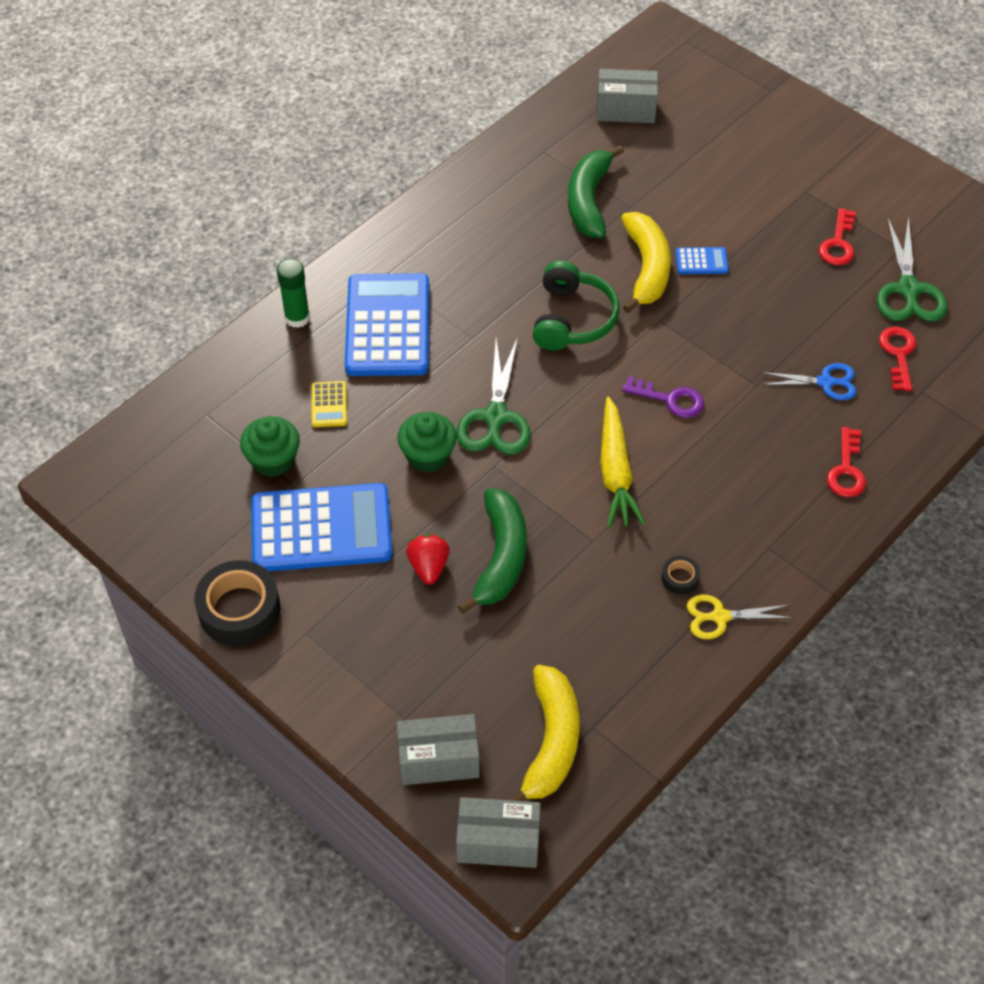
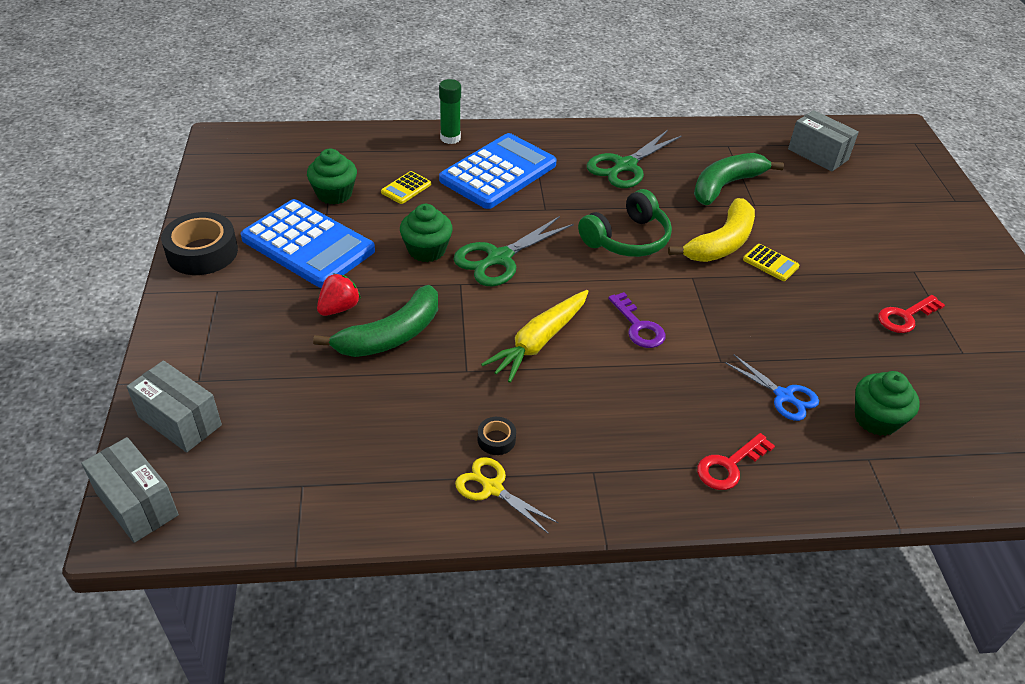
camera: 40 degrees right, 10 degrees down
yellow banana [507,665,580,801] -> none
blue calculator [675,247,729,274] -> yellow calculator [743,244,800,281]
green scissors [877,216,947,322] -> green scissors moved to [587,130,682,188]
red key [879,327,916,391] -> green cupcake [855,371,920,436]

